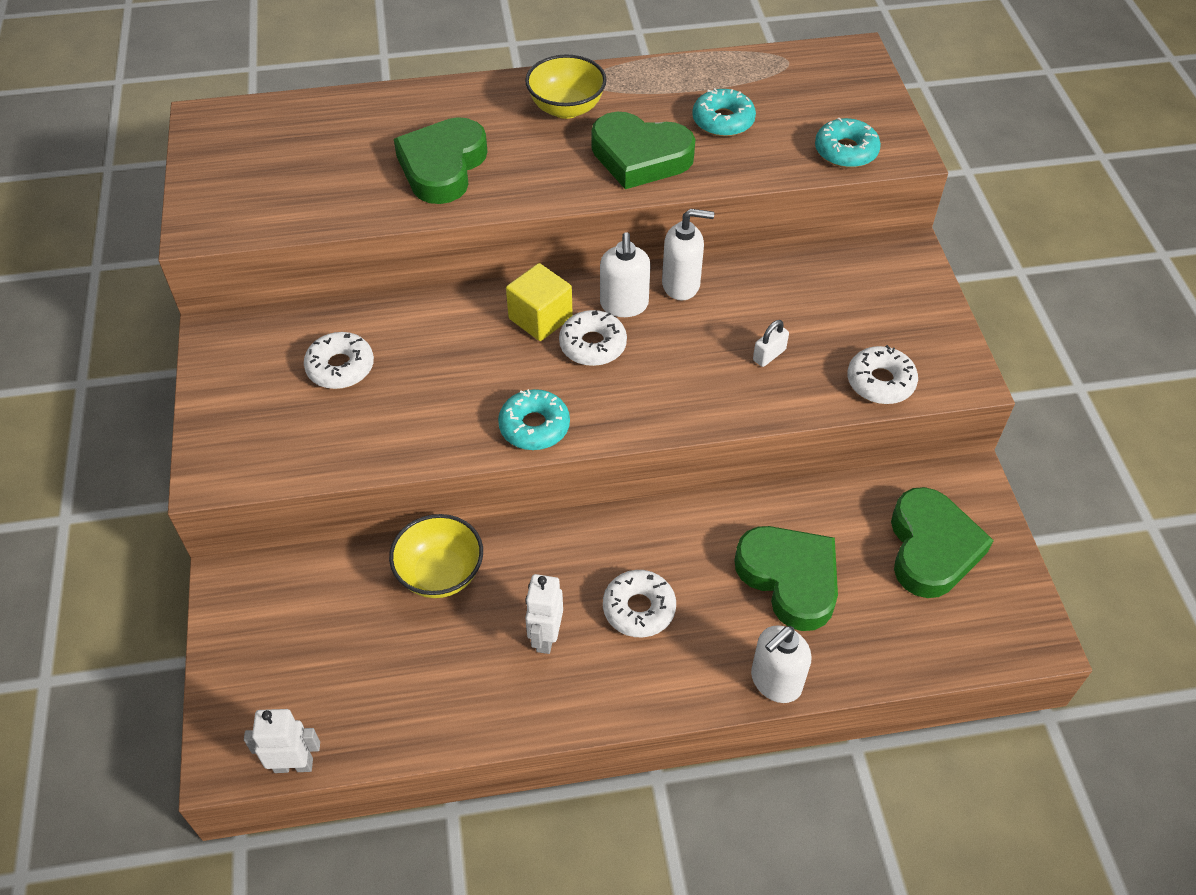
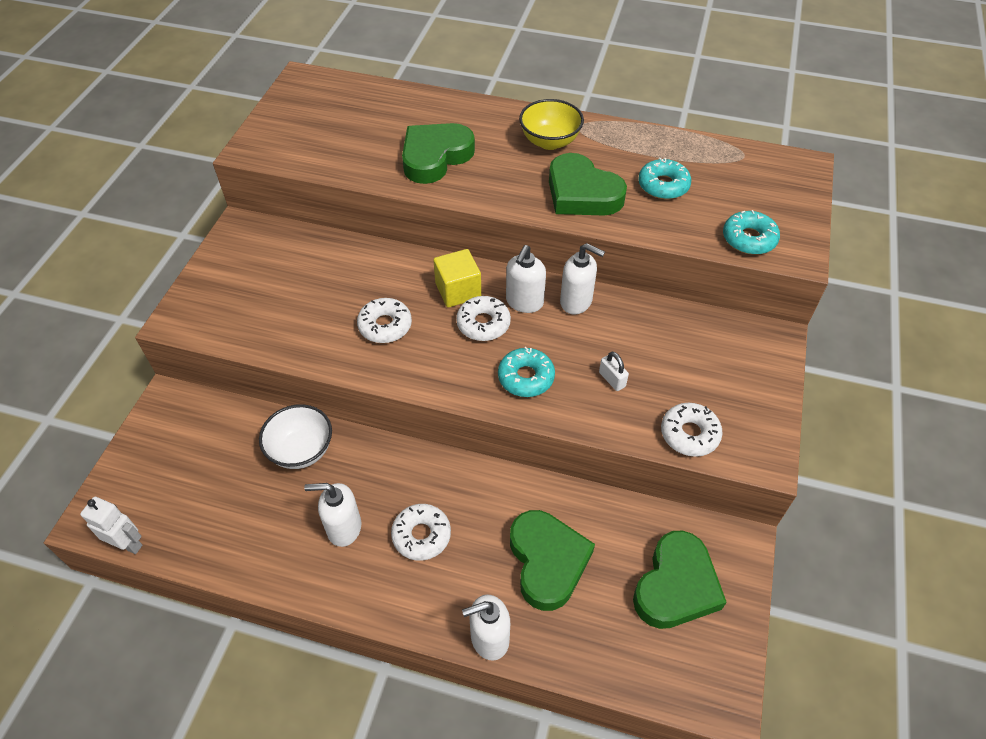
camera: 25 degrees right, 0 degrees up
white donut [304,332,374,389] -> white donut moved to [357,298,412,343]
yellow bowl [389,514,483,598] -> white bowl [259,404,332,469]
turquoise donut [498,389,570,450] -> turquoise donut moved to [498,347,555,397]
white robot [525,574,563,654] -> white soap dispenser [304,483,361,547]
white padlock [753,320,789,367] -> white padlock turned 75 degrees clockwise [599,352,629,391]

